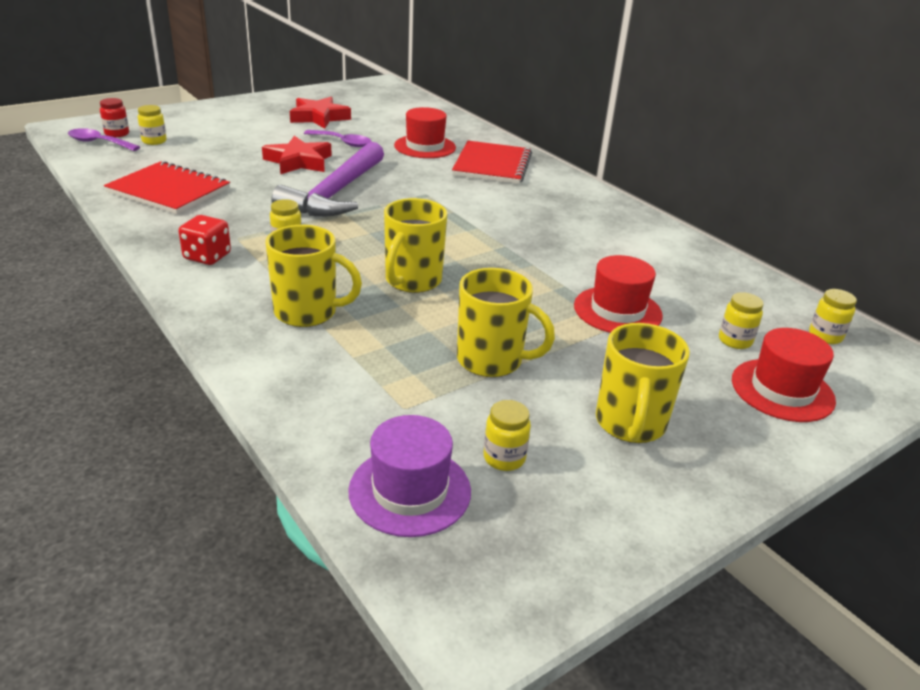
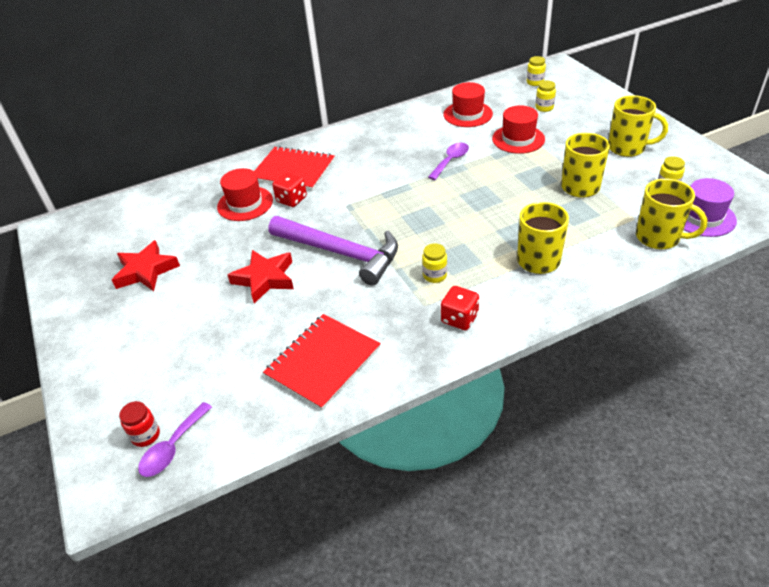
camera: 75 degrees left, 10 degrees up
yellow jar [138,105,167,145] -> none
purple spoon [304,130,372,147] -> purple spoon moved to [428,142,469,180]
yellow mug [384,198,447,293] -> yellow mug moved to [636,179,708,250]
red hat [732,328,836,422] -> red hat moved to [443,82,493,127]
none -> red dice [272,172,307,207]

